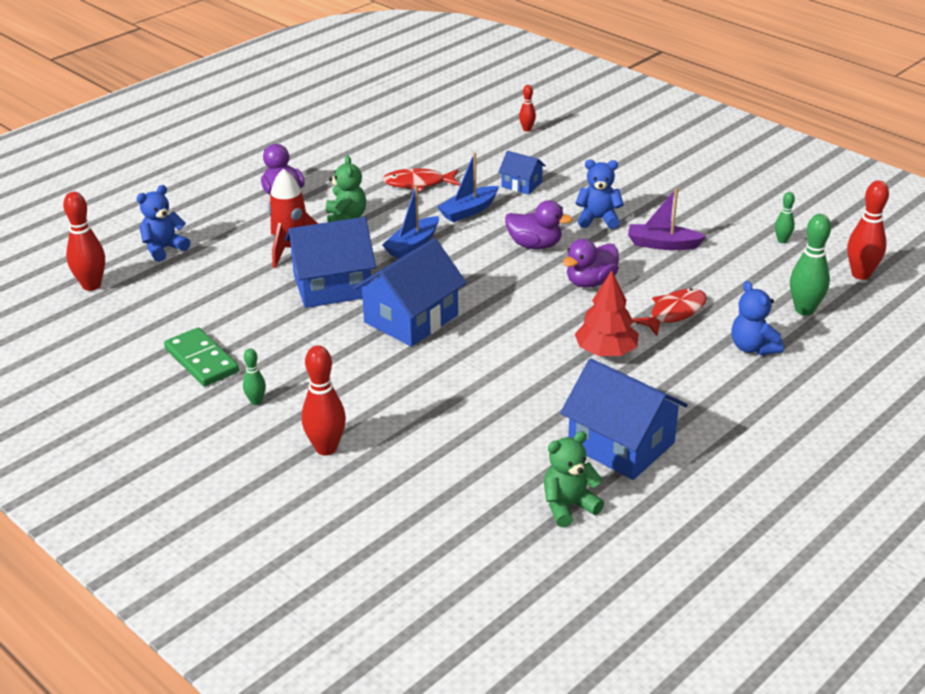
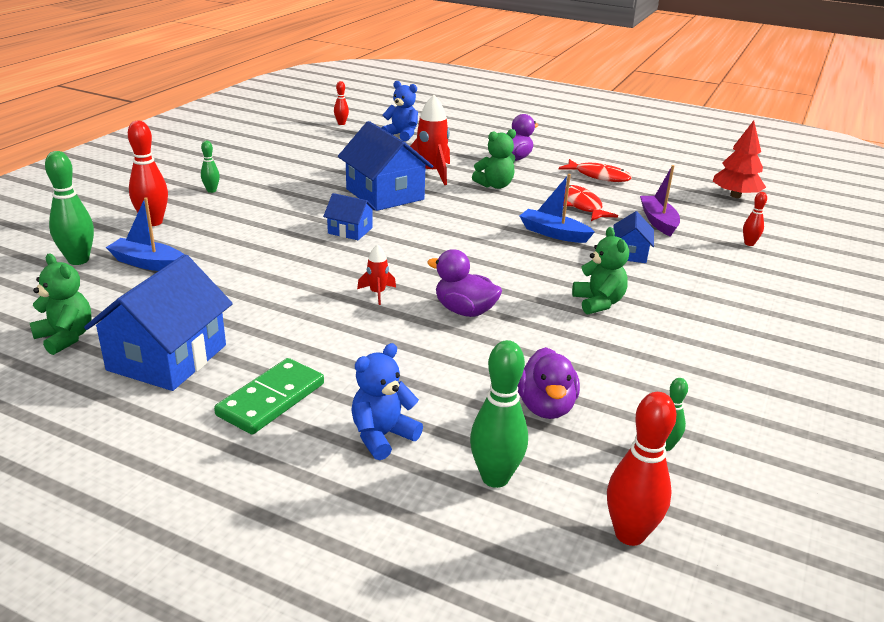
camera: 70 degrees right, 5 degrees down
red bowling pin [63,192,105,291] -> red bowling pin [334,81,349,125], size x0.54
green domino [164,328,239,387] -> green domino moved to [214,358,324,434]
blue house [353,238,467,347] -> blue house [323,193,376,240], size x0.51
blue boat [382,184,439,259] -> blue boat moved to [106,197,184,271]
purple duck [505,200,573,249] -> purple duck moved to [518,347,580,419]
blue teddy bear [575,160,624,229] -> green teddy bear [572,227,629,315]
red tree [575,270,639,356] -> red tree moved to [713,121,766,198]
purple boat [628,188,706,250] -> purple boat moved to [640,165,680,237]
red fish [632,288,707,335] -> red fish moved to [559,159,632,182]
none -> green bowling pin [45,151,94,265]
none -> red rocket [357,244,396,305]

